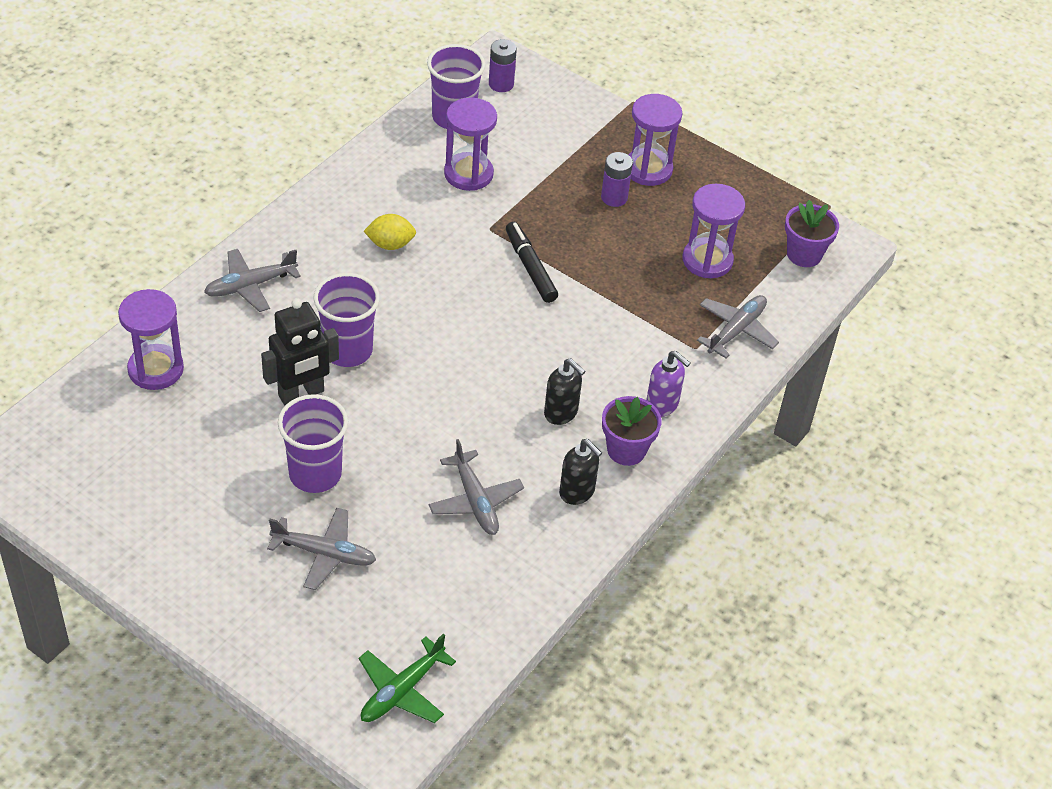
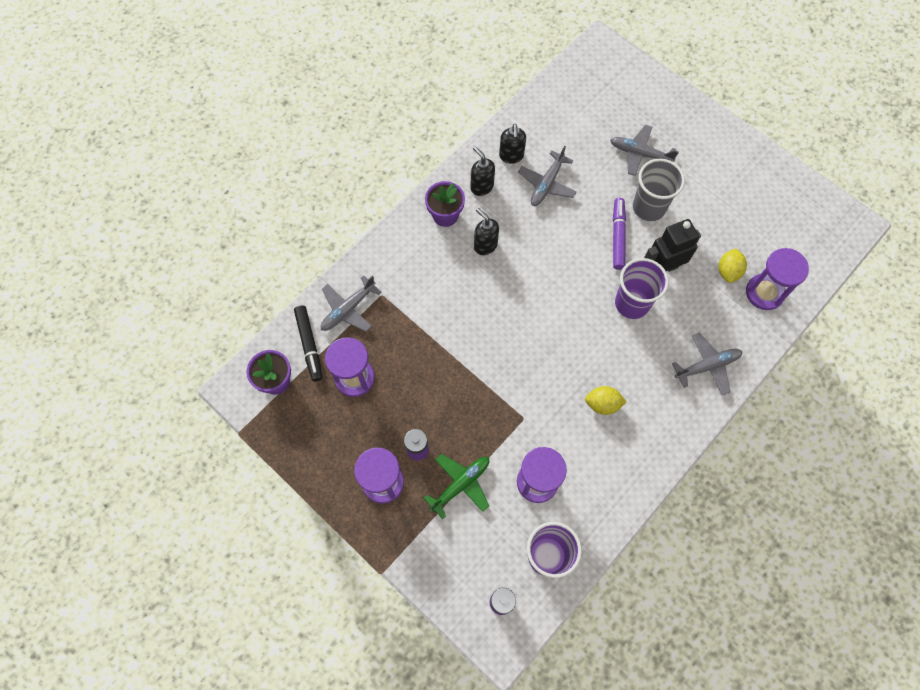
camera: 170 degrees left, 20 degrees up
purple cup [278,394,348,493] -> grey cup [633,159,685,221]
green plane [359,633,456,723] -> green plane moved to [424,454,489,519]
grey plane [429,439,524,535] -> grey plane turned 135 degrees counterclockwise [518,146,577,206]
black marker [506,222,558,303] -> black marker moved to [294,305,323,382]
purple soap dispenser [646,351,690,417] -> none
none -> black soap dispenser [499,124,526,164]
none -> purple marker [613,198,626,270]
none -> yellow lemon [719,248,747,283]

